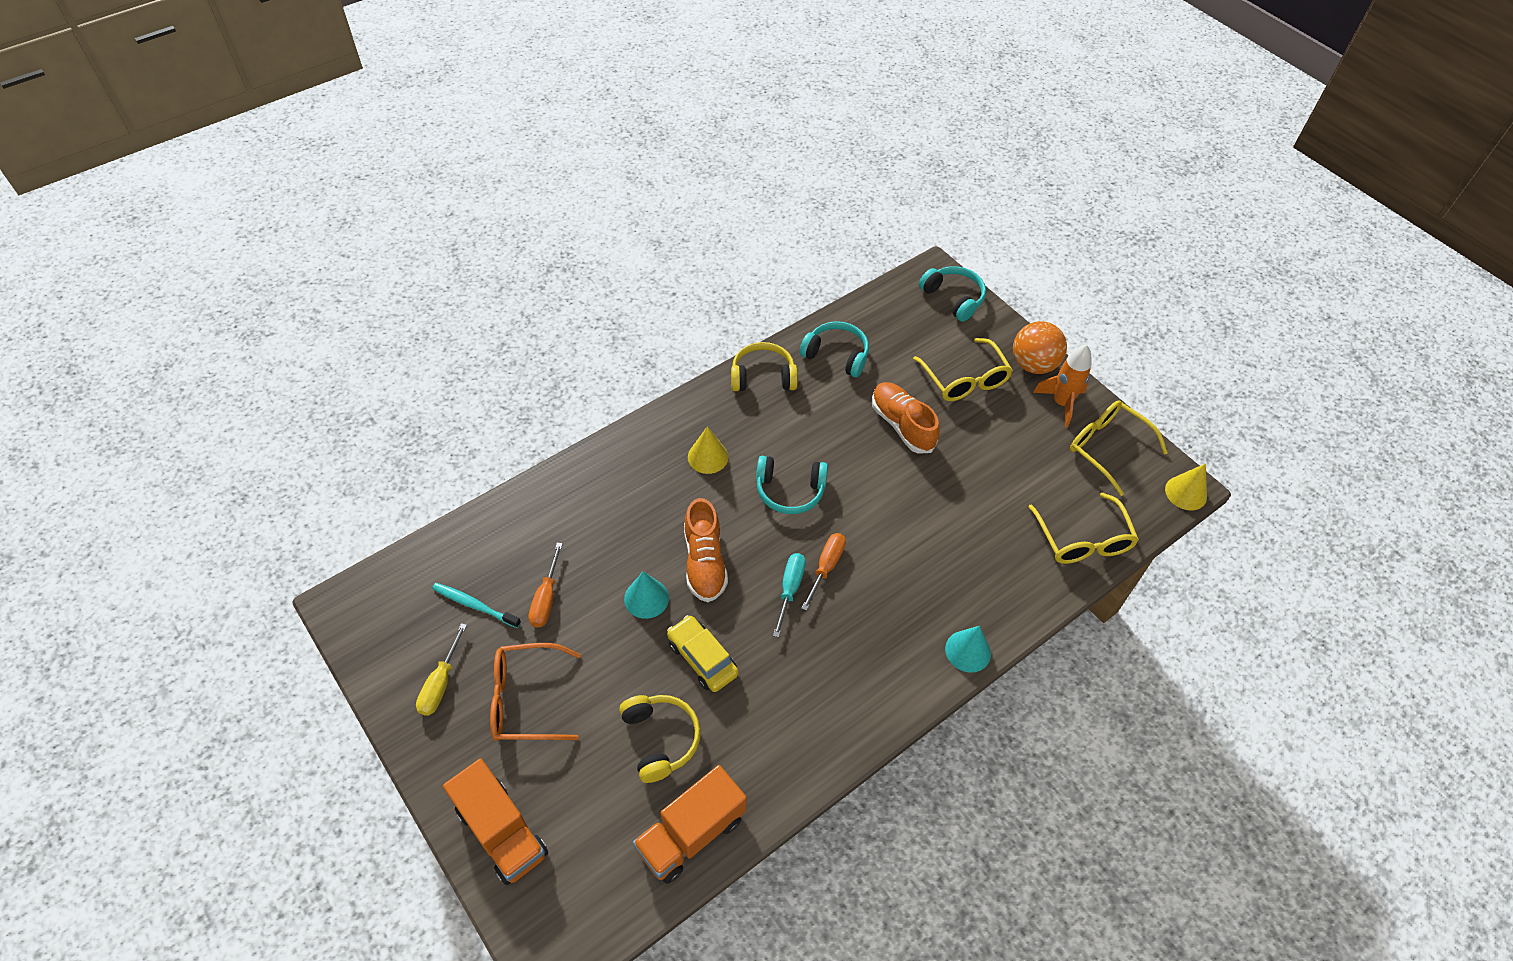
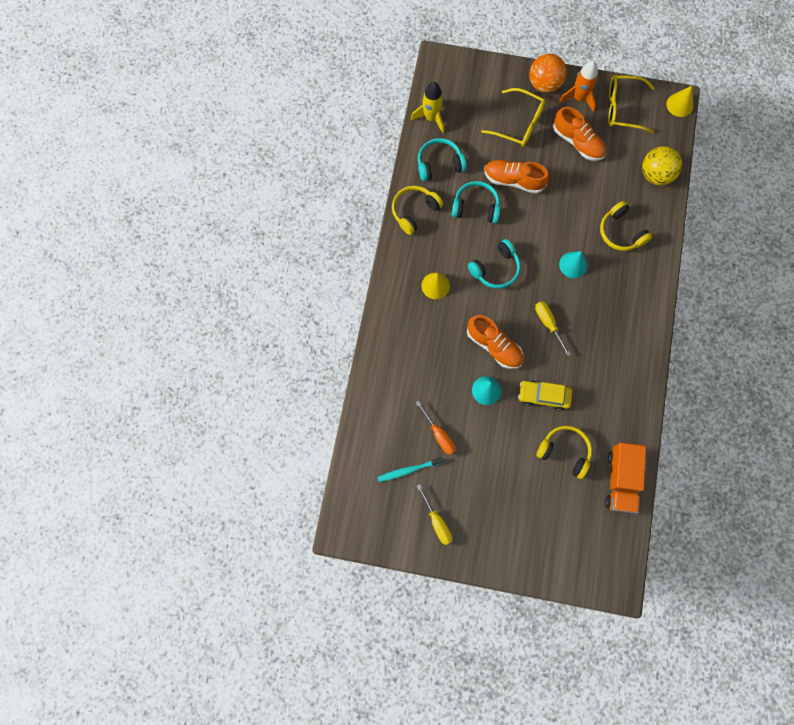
camera: 40 degrees left, 20 degrees up
orange truck [443,758,548,885] -> none
orange glasses [490,643,581,741] -> none
turquoise screwdriver [773,553,806,637] -> yellow screwdriver [535,301,571,356]
orange screwdriver [801,533,846,611] -> none
turquoise headphones [919,266,986,322] -> turquoise headphones moved to [451,181,500,223]
turquoise cone [945,626,991,673] -> turquoise cone moved to [559,251,588,278]
yellow glasses [1029,493,1139,564] -> yellow ball [642,146,682,185]
none -> yellow rocket [411,82,444,133]
none -> orange shoe [553,107,606,161]
none -> yellow headphones [600,201,652,251]

